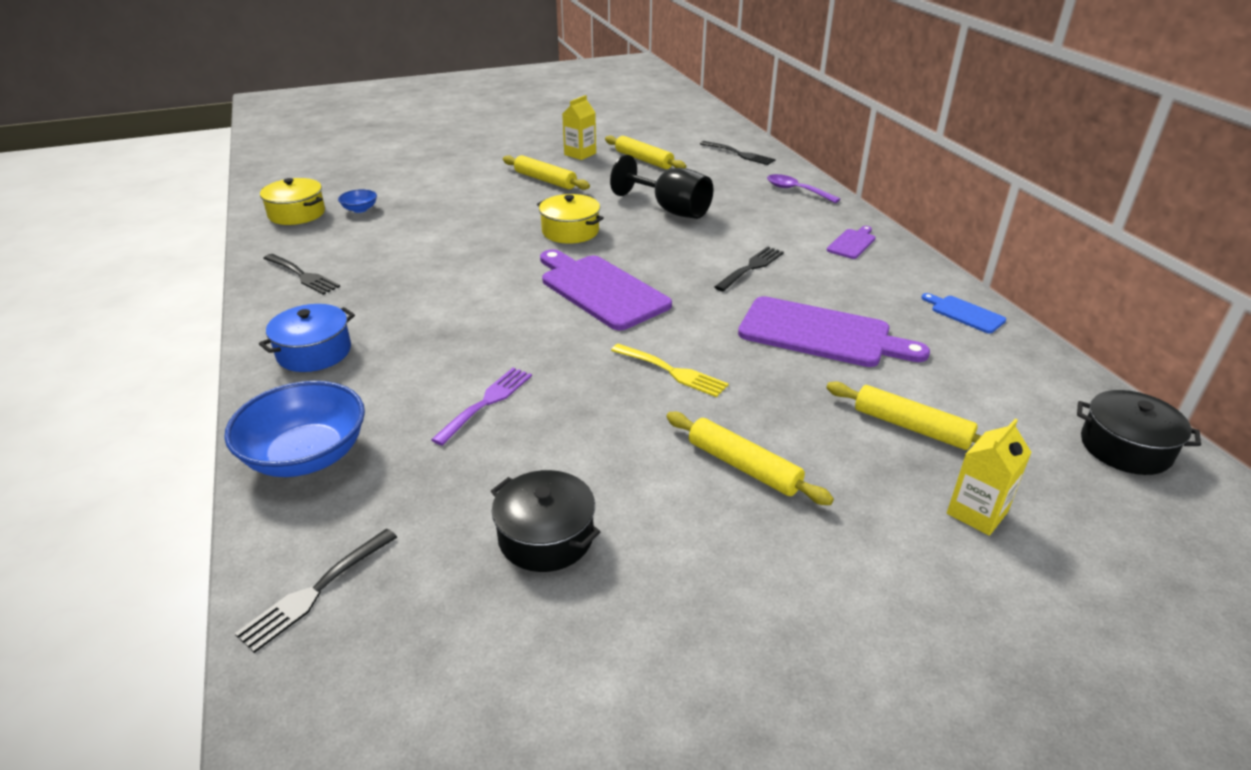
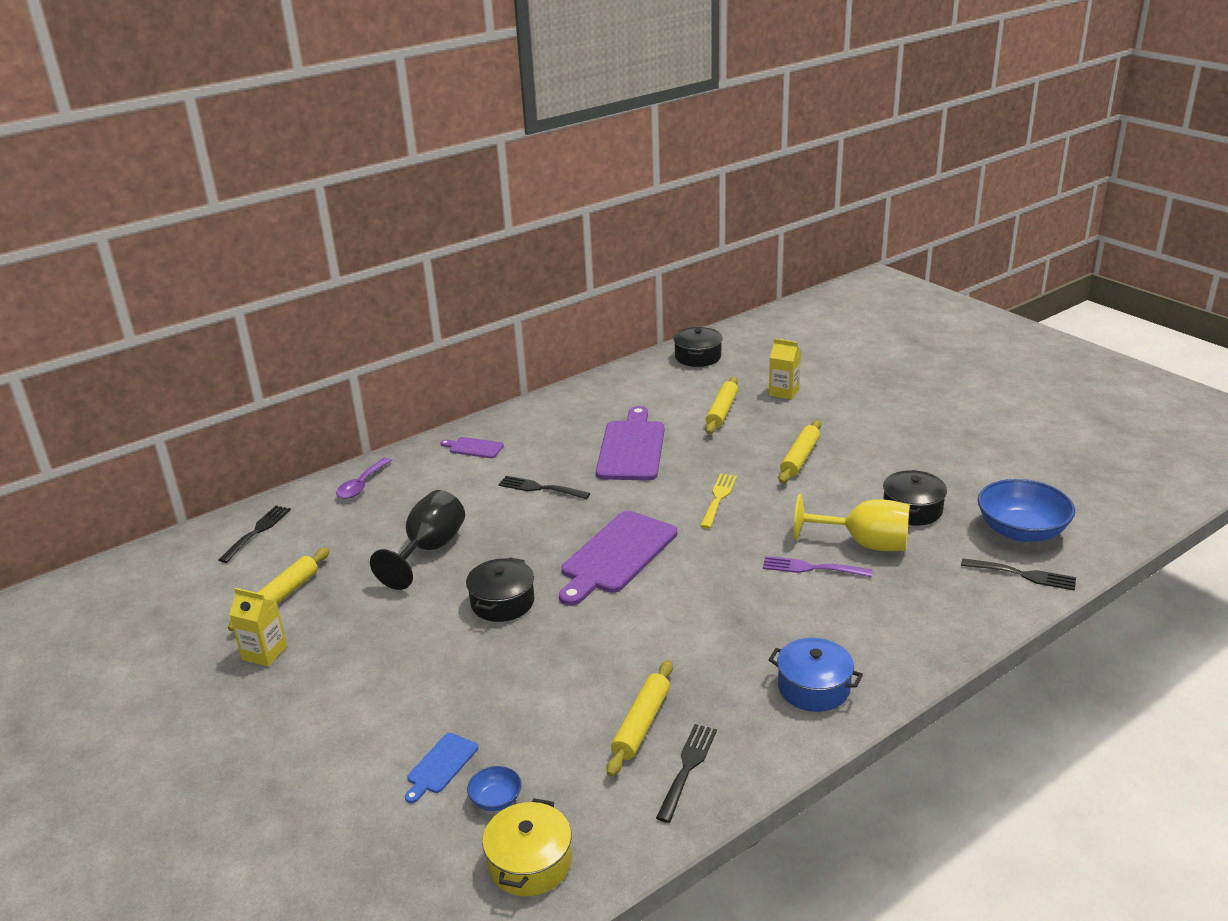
camera: 105 degrees left, 5 degrees down
blue bowl [224,381,365,477] -> blue bowl moved to [978,479,1075,542]
yellow rolling pin [503,155,590,190] -> yellow rolling pin moved to [606,660,673,777]
yellow pot [537,194,604,244] -> black pot [466,558,534,622]
blue cutting board [921,293,1006,333] -> blue cutting board moved to [405,733,478,803]
none -> yellow goblet [794,494,910,551]

